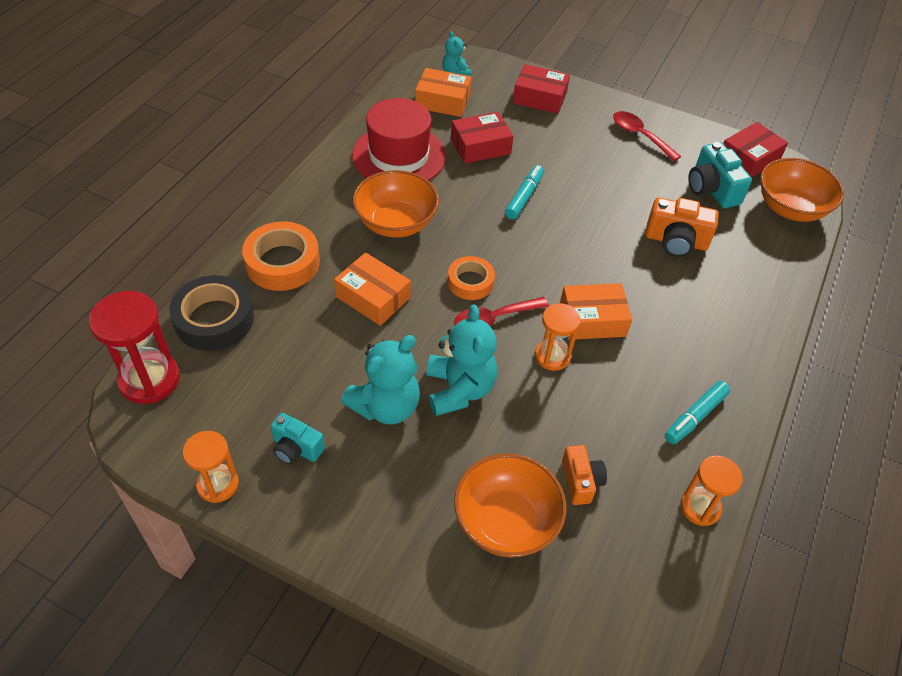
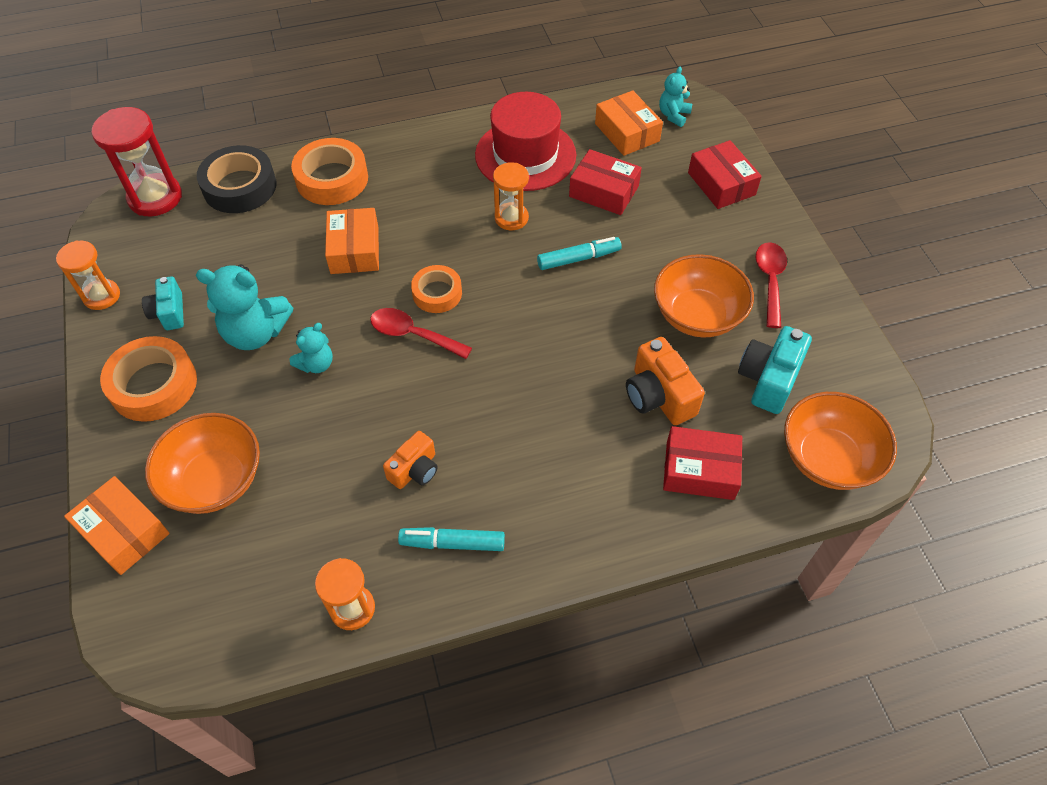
camera: 50 degrees right, 5 degrees up
orange bowl [353,170,439,238] -> orange bowl moved to [654,254,754,338]
turquoise teddy bear [427,304,497,416] -> turquoise teddy bear [289,323,333,373], size x0.56
orange hourglass [535,303,581,371] -> orange hourglass moved to [493,162,529,230]
orange box [560,283,632,340] -> orange box moved to [64,476,170,575]
orange camera [562,445,607,505] -> orange camera moved to [383,431,438,489]
red box [723,122,788,178] -> red box moved to [663,426,742,500]
none -> orange tape [100,336,197,422]

